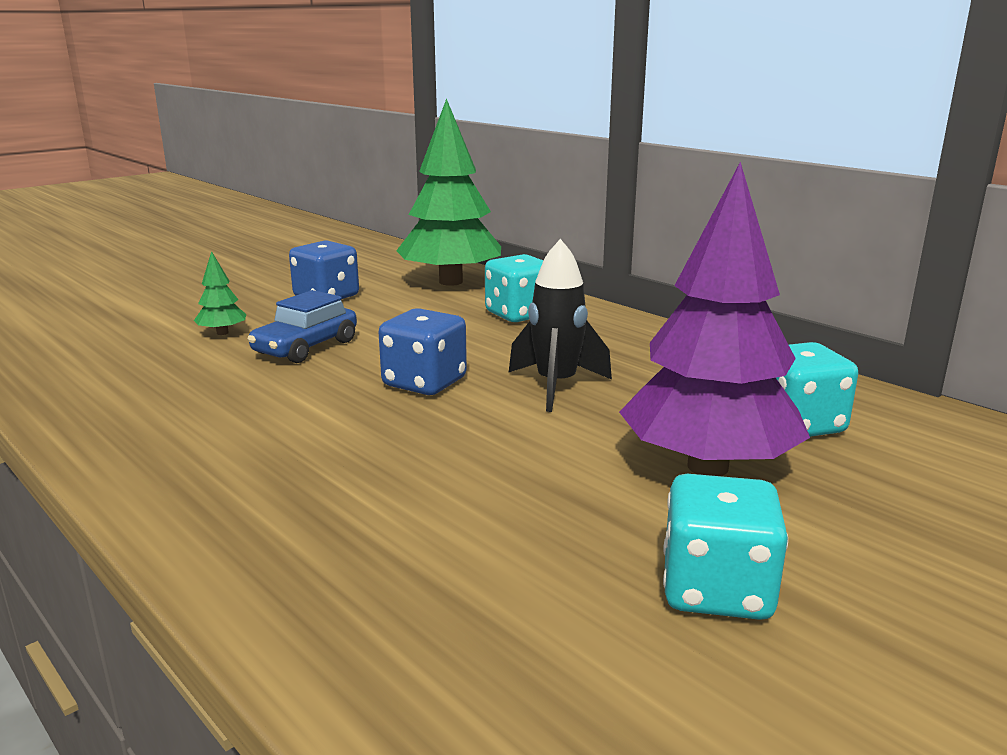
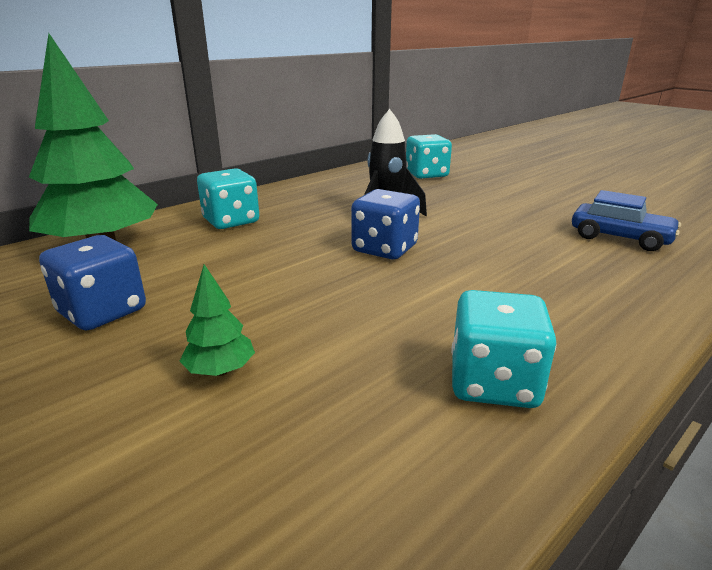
camera: 90 degrees left, 5 degrees up
blue car [247,290,357,363] -> blue car moved to [572,190,681,251]
purple tree [619,162,810,476] -> none
turquoise dice [663,474,788,620] -> turquoise dice moved to [452,290,557,408]

